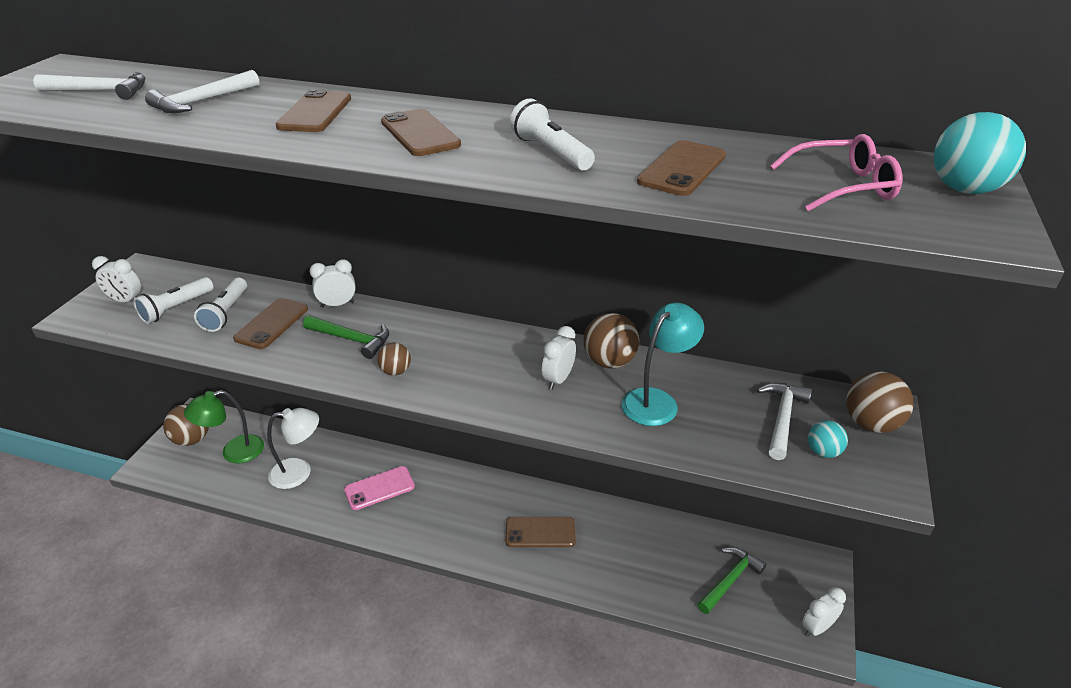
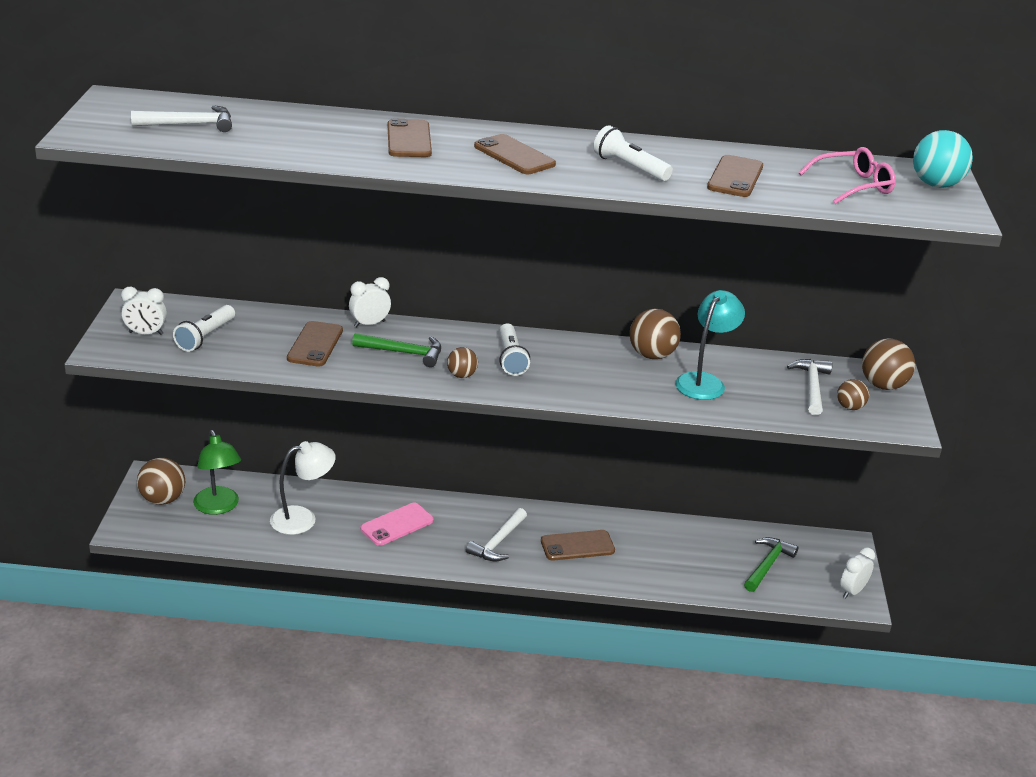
camera: 15 degrees left, 5 degrees down
white hammer [145,70,259,113] -> white hammer moved to [466,508,527,561]
green lamp [184,390,264,464] -> green lamp turned 75 degrees counterclockwise [193,430,241,515]
white flashlight [194,278,247,332] -> white flashlight moved to [499,323,530,376]
white clock [542,326,576,390] -> none
turquoise ball [808,420,848,458] -> brown ball [837,379,869,410]

